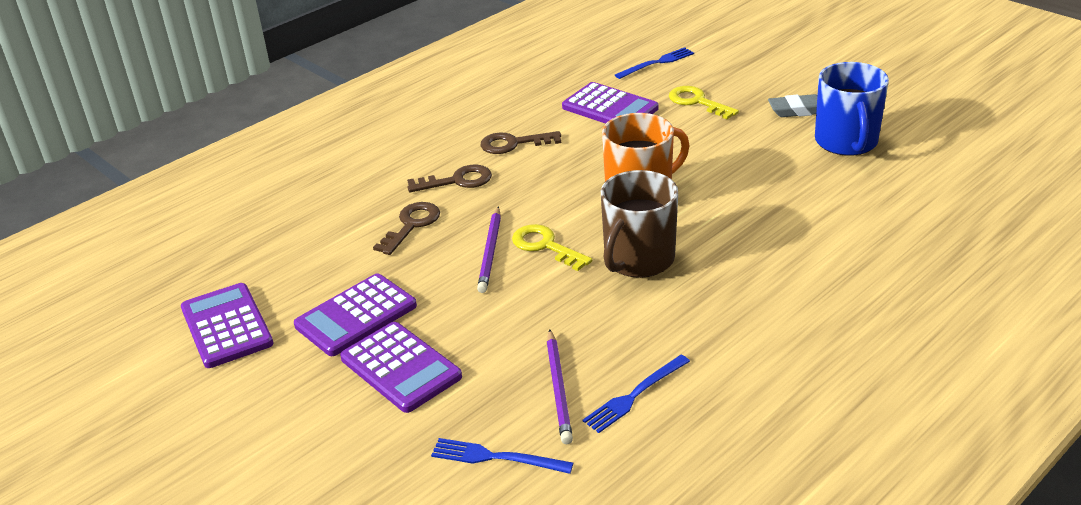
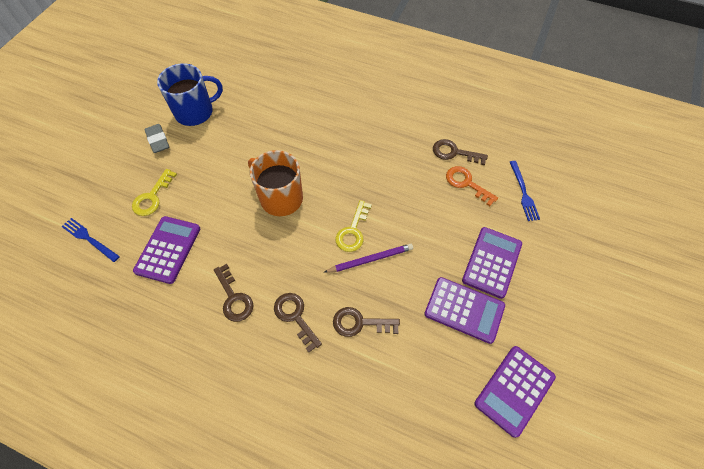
camera: 115 degrees left, 25 degrees up
purple pencil [547,329,573,444] -> orange key [446,166,498,206]
blue fork [583,355,690,433] -> brown key [433,139,488,165]
brown mug [601,170,678,278] -> none

